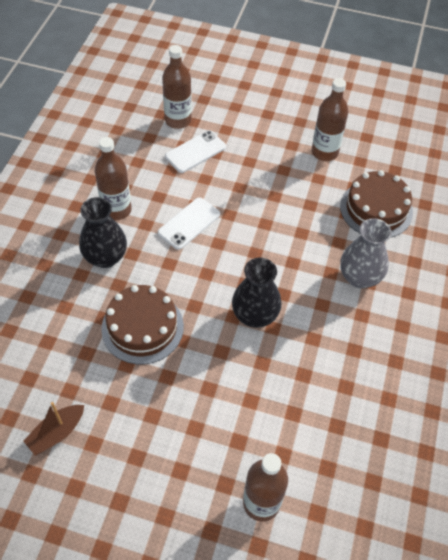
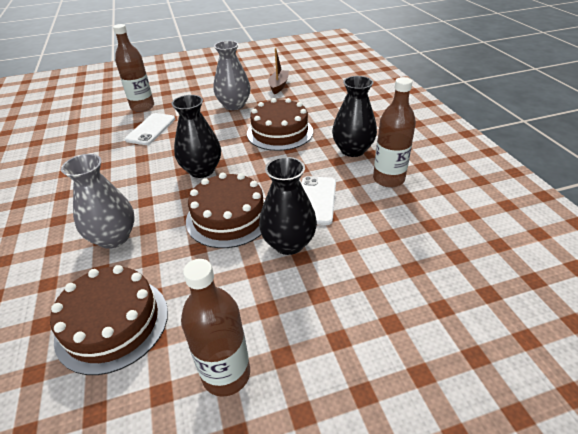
camera: 150 degrees right, 15 degrees down
brown bottle [162,45,192,129] -> none
white phone [165,130,226,173] -> white phone moved to [125,113,175,145]
none -> brown cake [186,172,265,248]
none -> grey vase [214,41,251,110]
none -> black vase [259,157,317,255]

